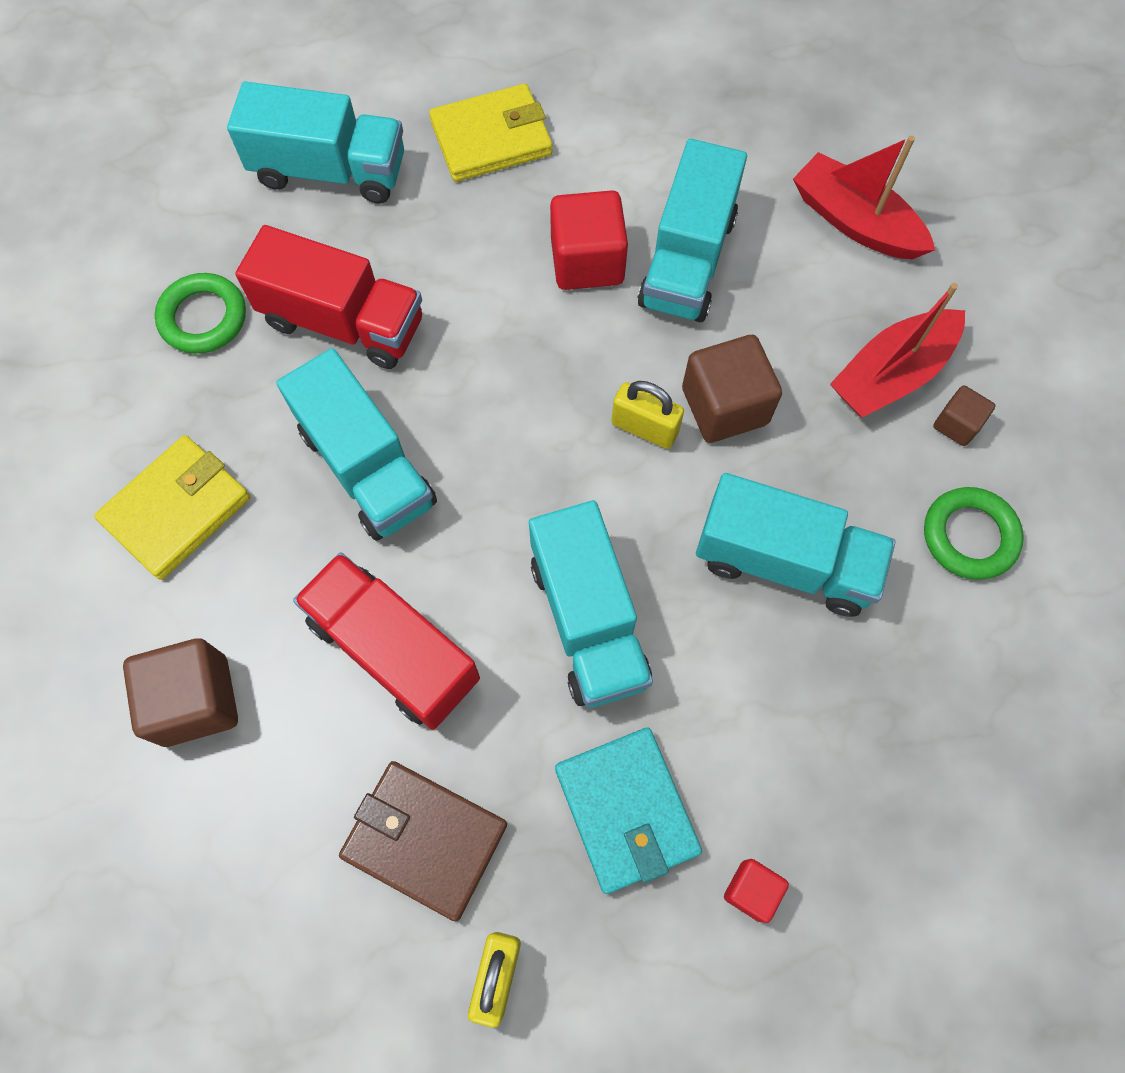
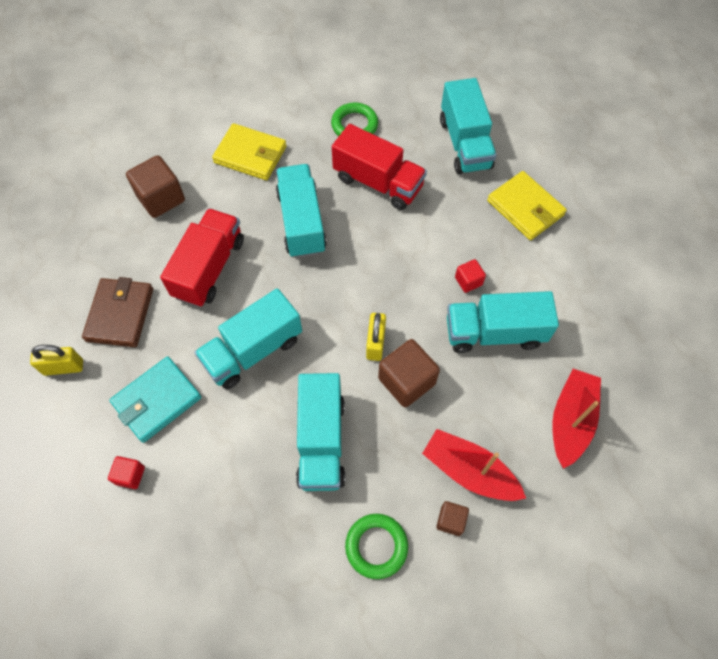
camera: 70 degrees right, 5 degrees down
red truck [235,225,422,369] -> red truck turned 60 degrees counterclockwise [332,124,427,210]
turquoise truck [276,348,437,541] -> turquoise truck turned 135 degrees clockwise [276,164,327,258]
red cube [550,190,628,290] -> red cube [455,259,486,293], size x0.54

